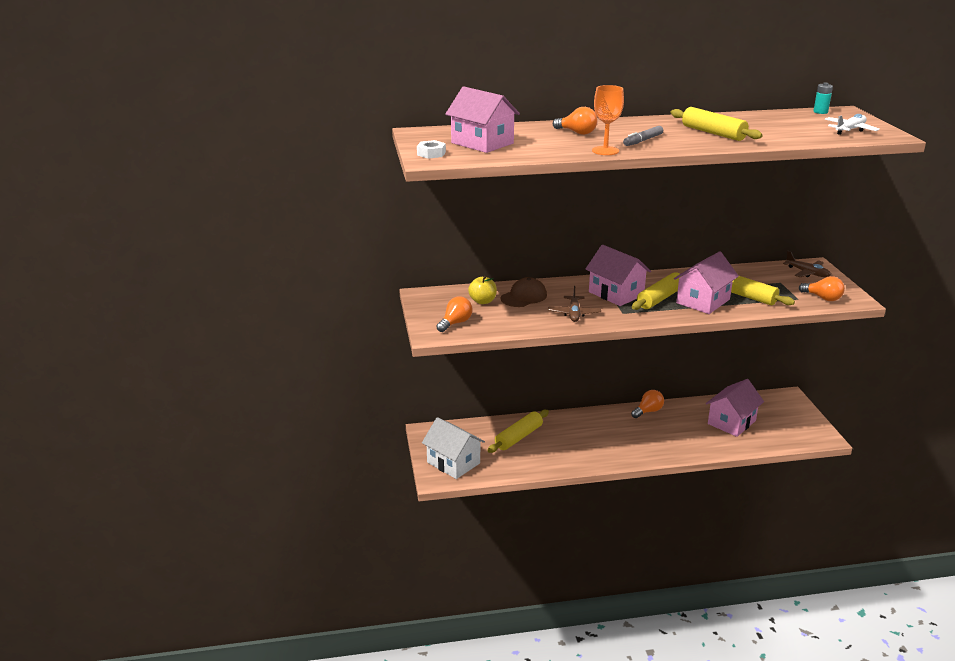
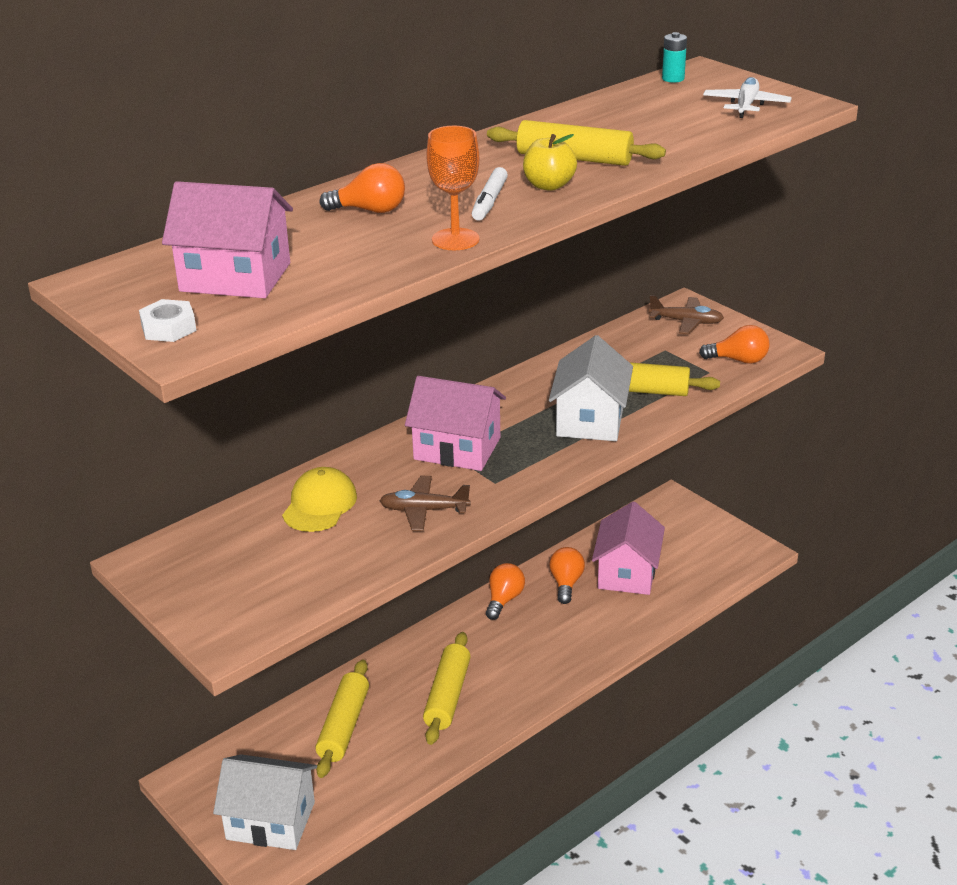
camera: 30 degrees left, 5 degrees up
orange light bulb [436,297,472,332] -> orange light bulb moved to [549,547,585,604]
yellow apple [468,276,497,304] -> yellow apple moved to [523,134,577,191]
brown cap [501,277,547,307] -> yellow cap [282,467,357,532]
brown plane [548,286,601,322] -> brown plane turned 120 degrees clockwise [379,476,471,531]
grey marker [623,126,663,146] -> white marker [472,167,508,221]
yellow rolling pin [632,272,682,310] -> yellow rolling pin moved to [423,632,471,745]
pink house [674,251,739,314] -> white house [549,335,633,441]

